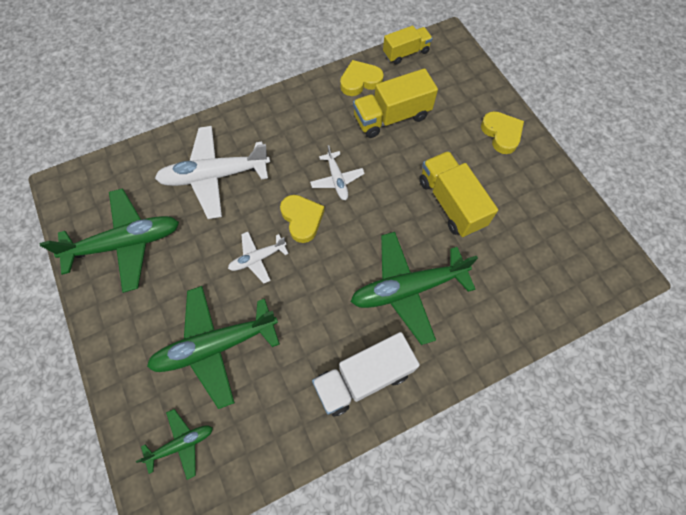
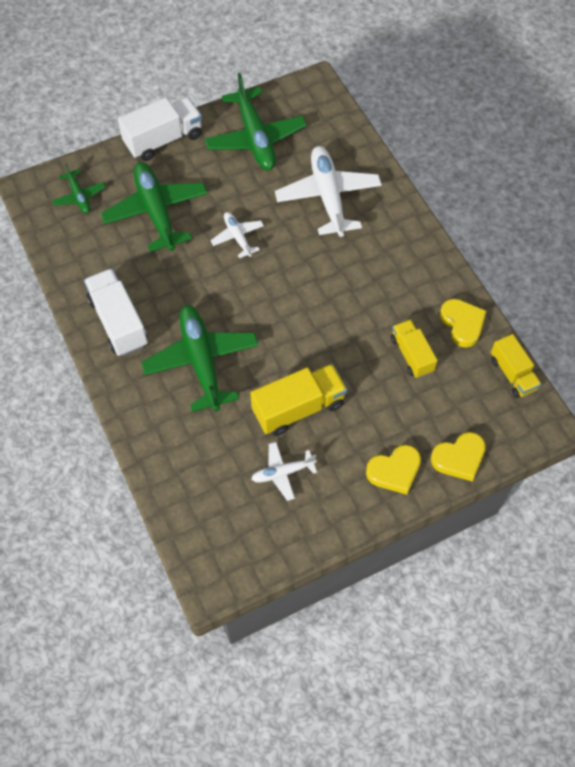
camera: 90 degrees right, 5 degrees down
yellow heart [280,195,325,243] -> yellow heart moved to [431,432,486,481]
white plane [310,145,365,200] -> white plane moved to [251,442,317,501]
yellow truck [353,68,438,138] -> yellow truck [391,319,438,378], size x0.65
none -> white truck [118,97,202,161]

